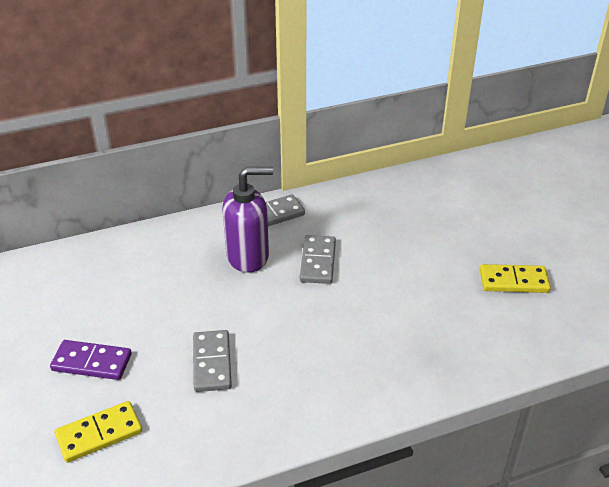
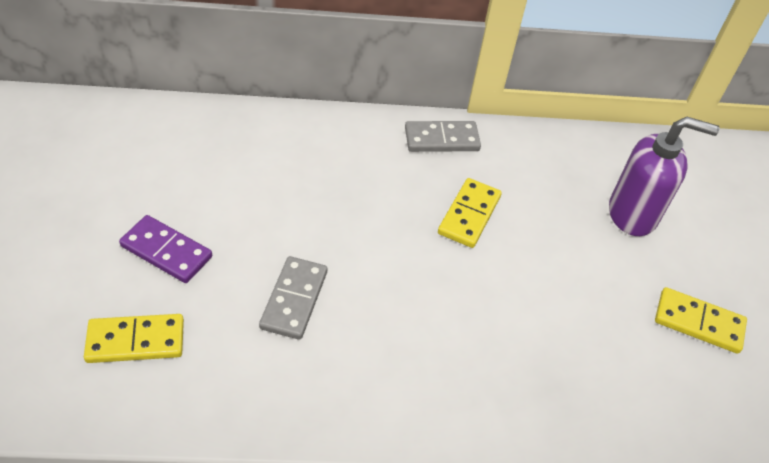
camera: 15 degrees right, 10 degrees up
purple soap dispenser [222,167,273,273] -> purple soap dispenser moved to [609,117,720,236]
grey domino [300,235,336,284] -> yellow domino [438,178,502,248]

